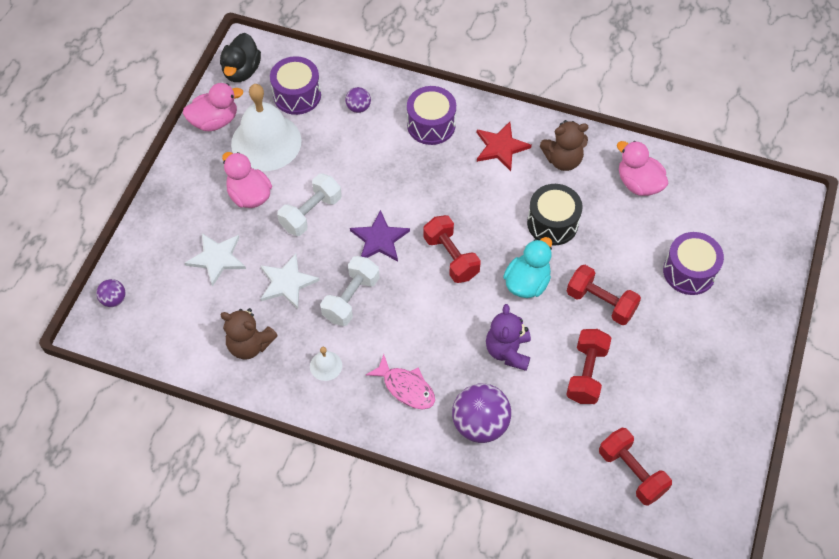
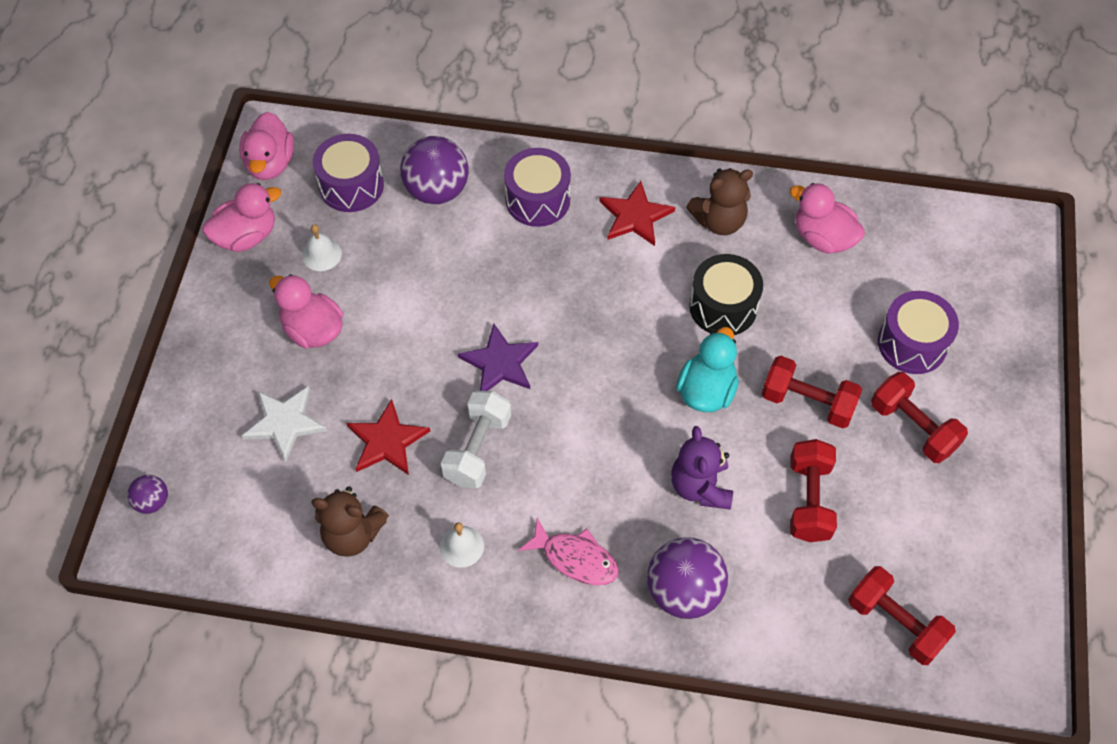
camera: 10 degrees left, 0 degrees up
black duck [220,33,261,82] -> pink duck [239,112,294,180]
white bell [231,84,302,171] -> white bell [302,224,342,271], size x0.42
white star [260,253,320,309] -> red star [346,399,430,475]
white dumbbell [277,173,342,236] -> none
purple ball [345,87,371,113] -> purple ball [400,136,469,205], size x1.96
red dumbbell [423,215,481,283] -> red dumbbell moved to [871,372,968,463]

